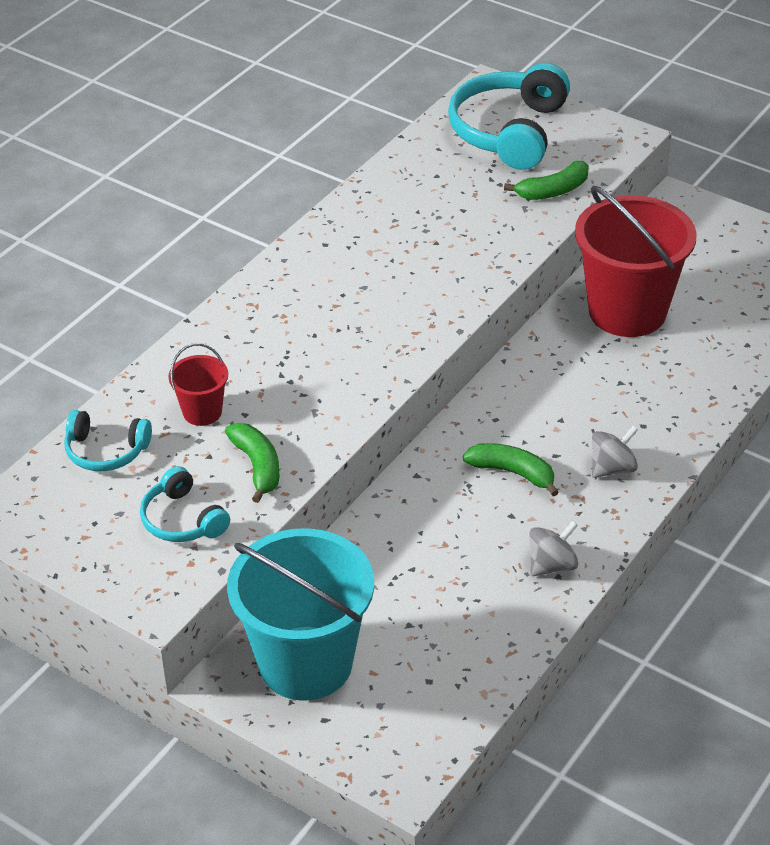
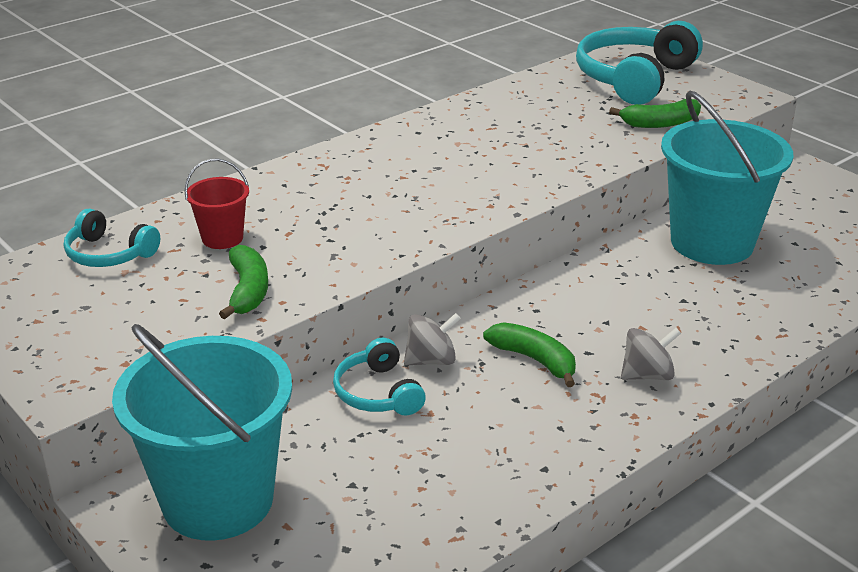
camera: 15 degrees right, 10 degrees down
turquoise headphones [140,466,230,542] -> turquoise headphones moved to [333,338,426,415]
grey spinning top [529,521,578,576] -> grey spinning top moved to [404,313,461,365]
red bucket [575,185,697,337] -> turquoise bucket [661,91,793,265]

